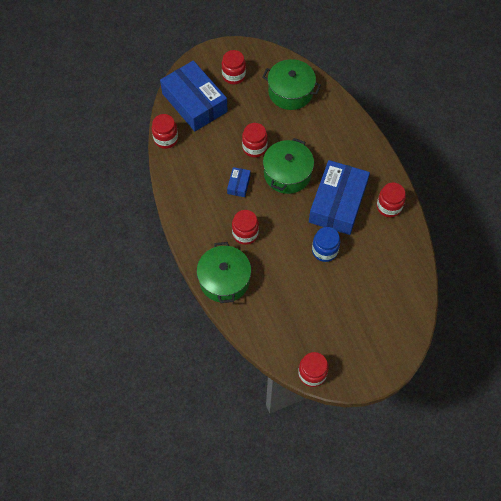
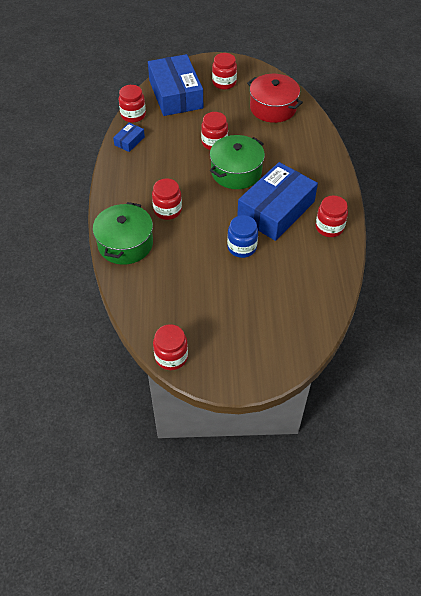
camera: 20 degrees right, 10 degrees down
blue box [227,167,251,197] -> blue box moved to [113,123,145,152]
green pot [262,59,321,110] -> red pot [247,74,303,123]

